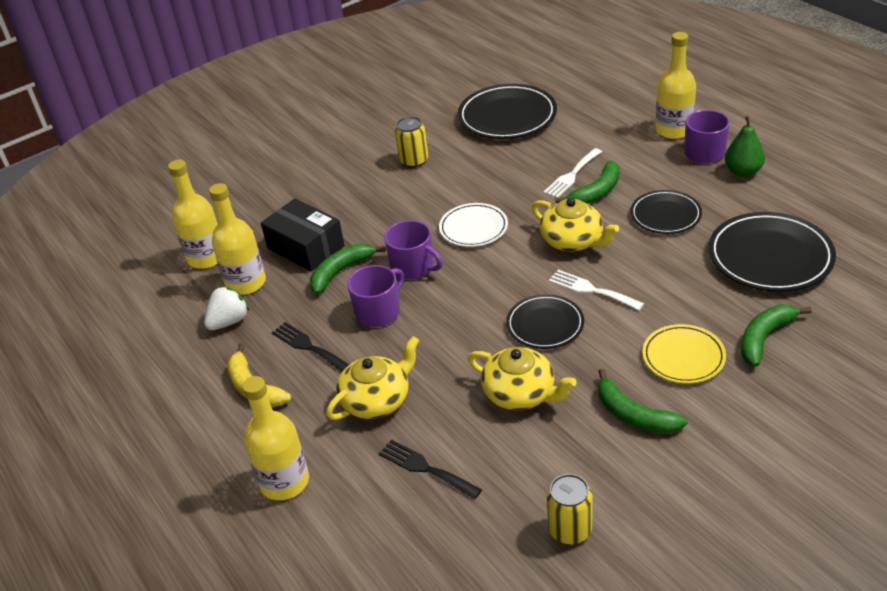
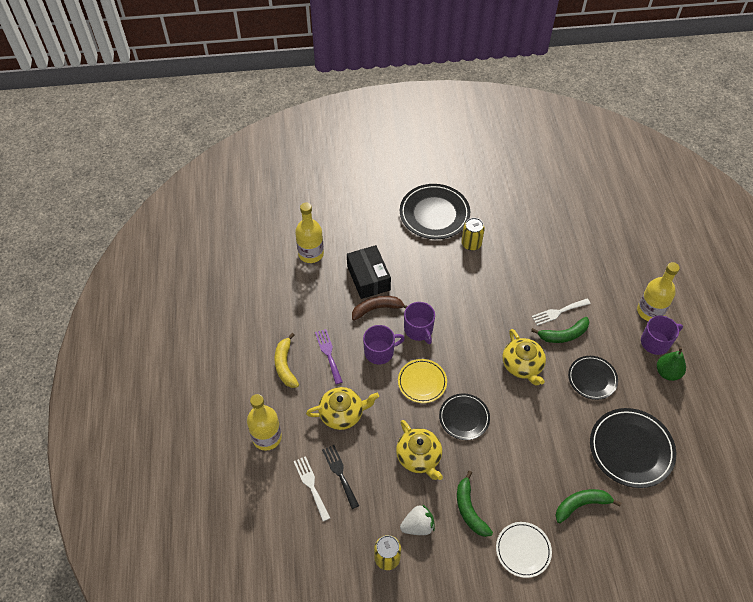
camera: 25 degrees right, 15 degrees up
white strawberry [204,286,250,330] -> white strawberry moved to [400,504,435,535]
yellow bottle [209,183,266,295] -> none
black fork [272,322,349,372] -> purple fork [315,329,343,385]
green banana [310,243,386,294] -> brown banana [352,296,407,321]
white plate [439,203,508,247] -> white plate moved to [496,522,552,578]
black plate [458,84,557,139] -> black plate moved to [400,184,470,239]
white fork [549,270,644,310] -> white fork moved to [294,456,330,521]
yellow plate [642,324,726,384] -> yellow plate moved to [398,359,447,403]

